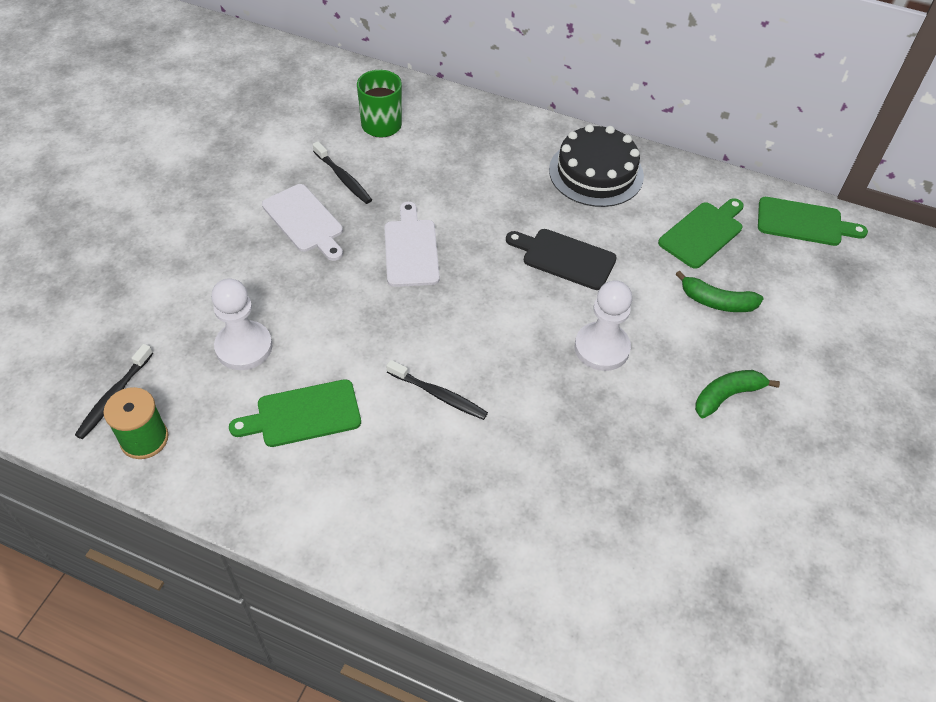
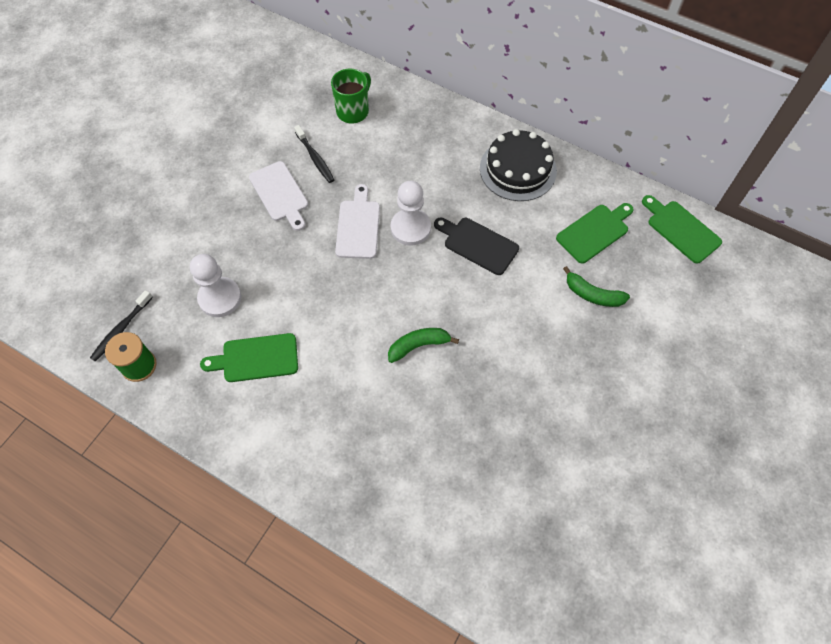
camera: 10 degrees right, 10 degrees up
black toothbrush [386,360,488,420] -> none
white pawn [575,280,632,371] -> white pawn moved to [391,181,431,246]
green banana [695,370,780,419] -> green banana moved to [388,328,459,363]
green cutting board [758,197,868,246] -> green cutting board turned 150 degrees counterclockwise [642,195,722,263]

